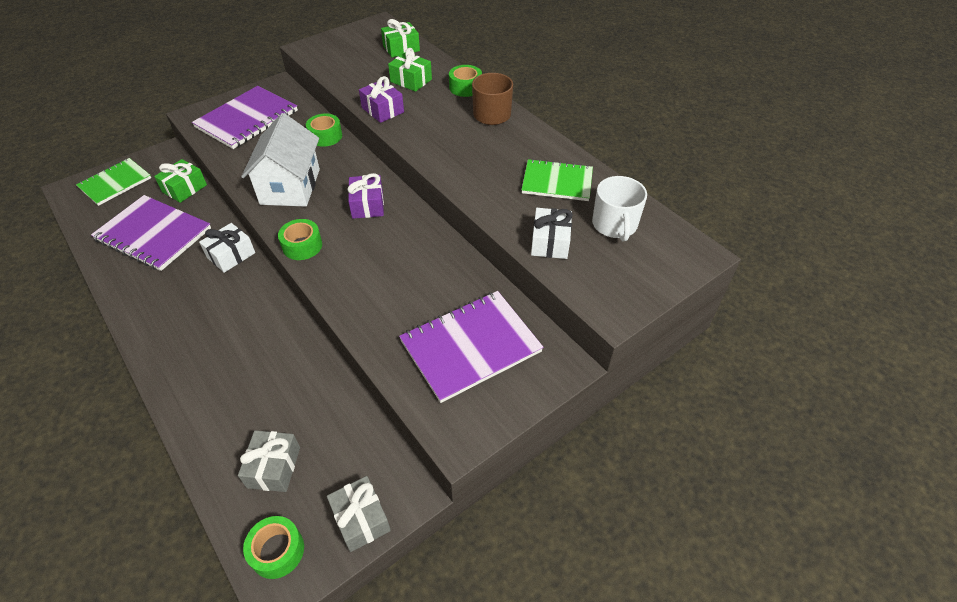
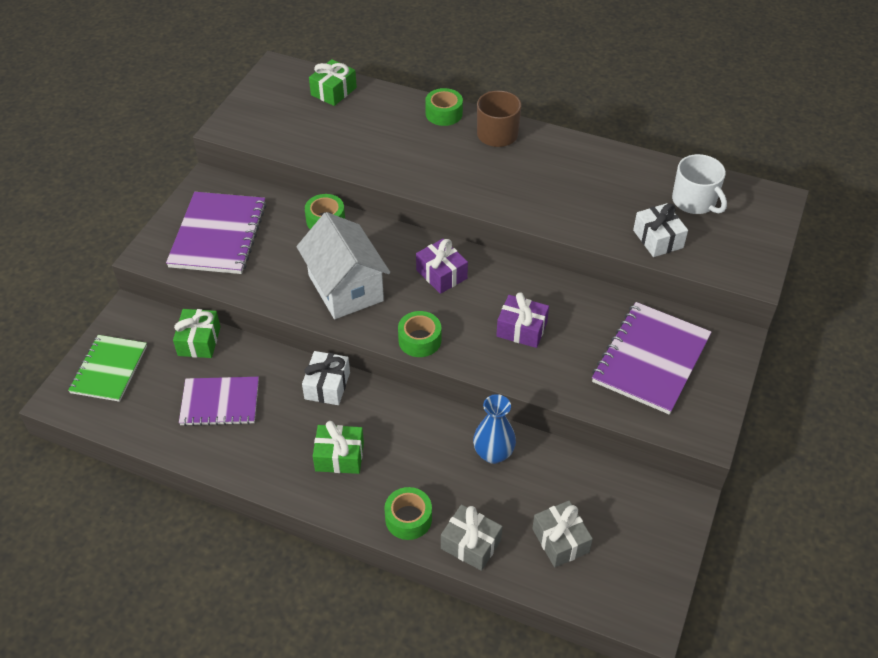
camera: 30 degrees left, 0 degrees up
purple notebook [91,195,211,271] -> purple notebook [179,377,259,426], size x0.67
green tape [243,516,304,579] -> green tape moved to [384,487,432,540]
grey gift [327,476,391,552] -> grey gift moved to [441,504,502,571]
purple gift [359,76,404,123] -> purple gift moved to [496,292,549,348]
green gift [388,48,432,92] -> green gift moved to [313,421,364,474]
green notebook [521,159,593,201] -> none
none -> blue vase [473,394,516,464]

